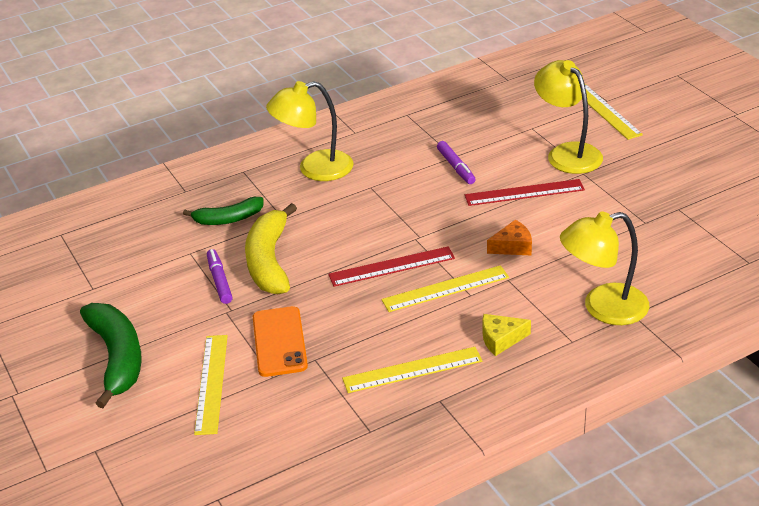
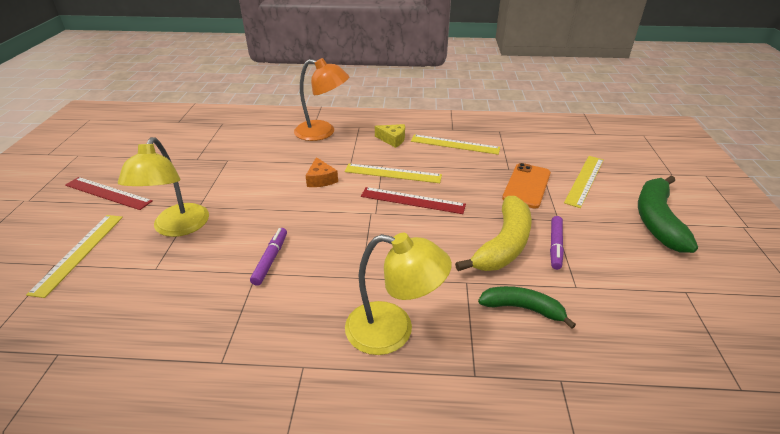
camera: 150 degrees left, 0 degrees up
red ruler [465,179,585,206] -> red ruler moved to [65,177,153,210]
orange cheese [487,220,532,256] -> orange cheese turned 120 degrees counterclockwise [306,157,338,187]
yellow lamp [560,211,650,325] -> orange lamp [294,58,350,141]

